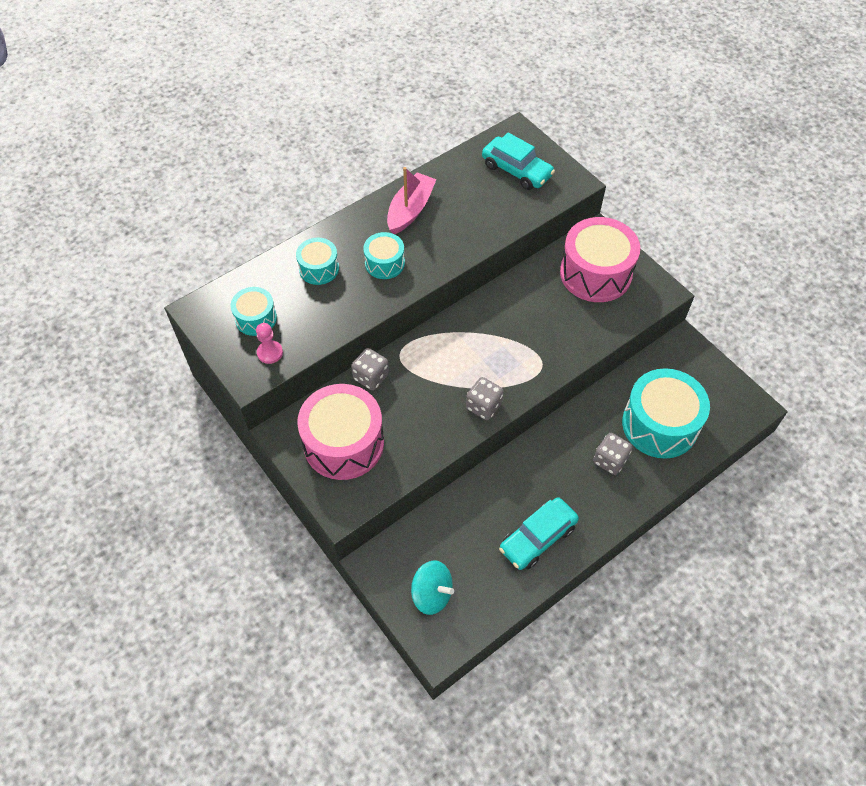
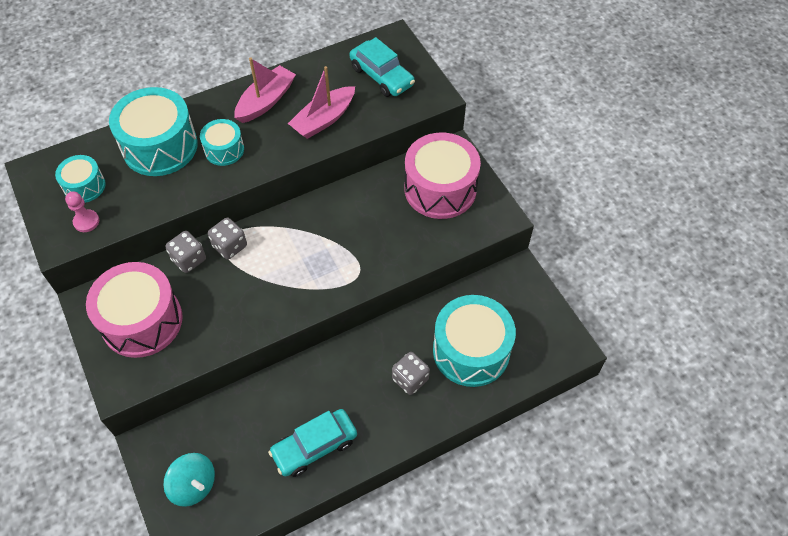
camera: 10 degrees right, 0 degrees up
turquoise drum [296,238,339,285] -> turquoise drum [109,87,198,176], size x1.89
grey dice [466,377,504,420] -> grey dice moved to [208,218,247,259]
none -> pink boat [288,66,355,139]

